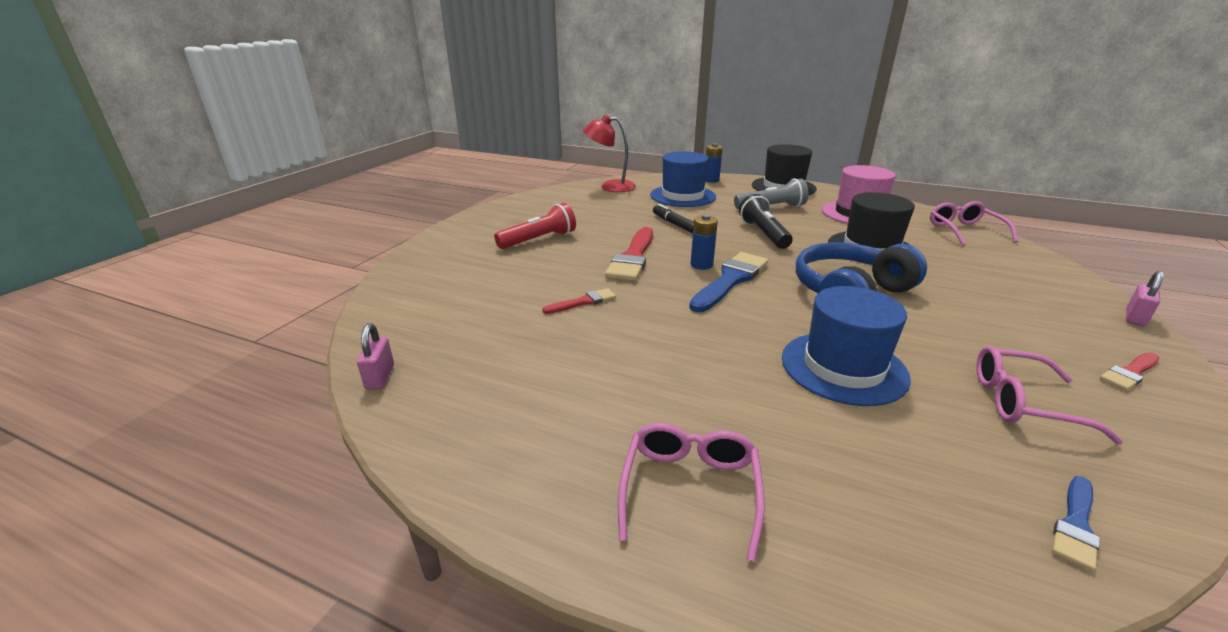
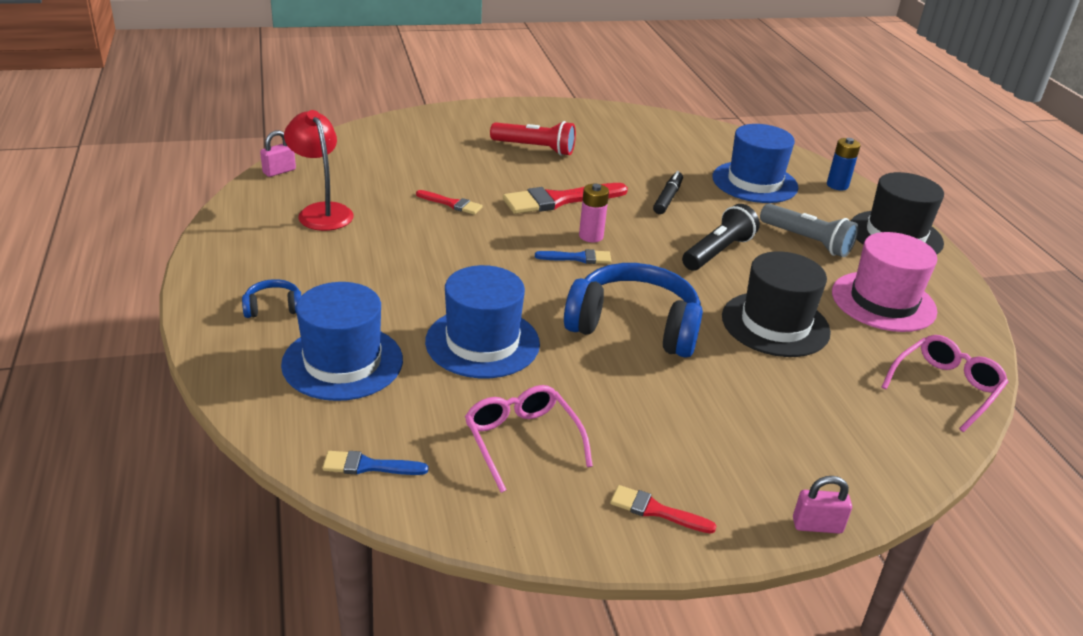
camera: 50 degrees right, 5 degrees up
red lamp [583,115,636,192] -> red lamp moved to [284,110,354,231]
pink glasses [618,423,765,562] -> blue headphones [242,279,301,318]
blue brush [689,252,768,312] -> blue brush [535,249,611,264], size x0.53
blue battery [690,214,718,270] -> pink battery [579,184,609,242]
none -> blue hat [281,282,403,401]

